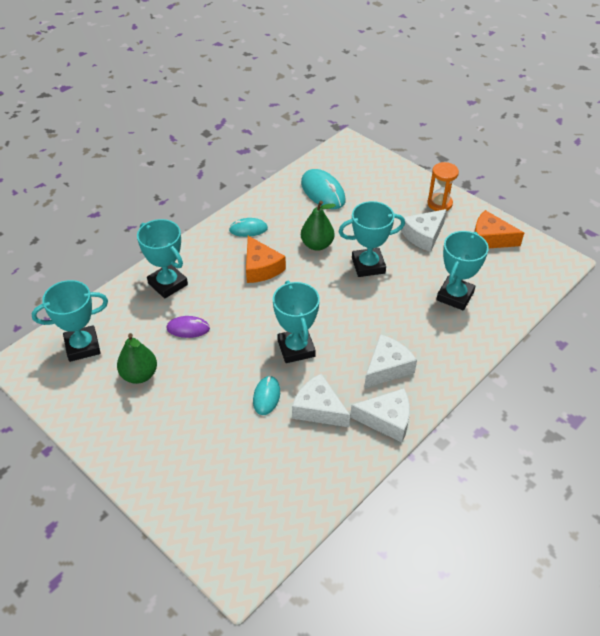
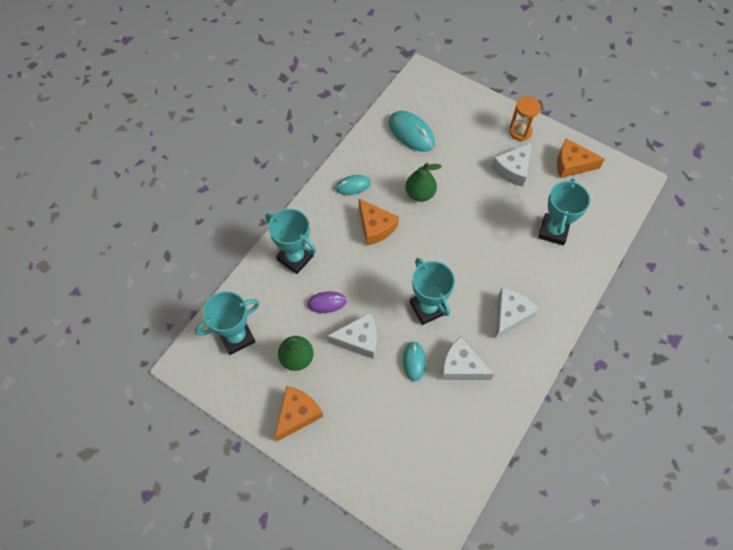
camera: 10 degrees left, 15 degrees up
turquoise trophy [339,201,405,277] -> none
white cheese [350,388,410,442] -> white cheese moved to [327,313,377,359]
none -> orange cheese [275,386,323,441]

